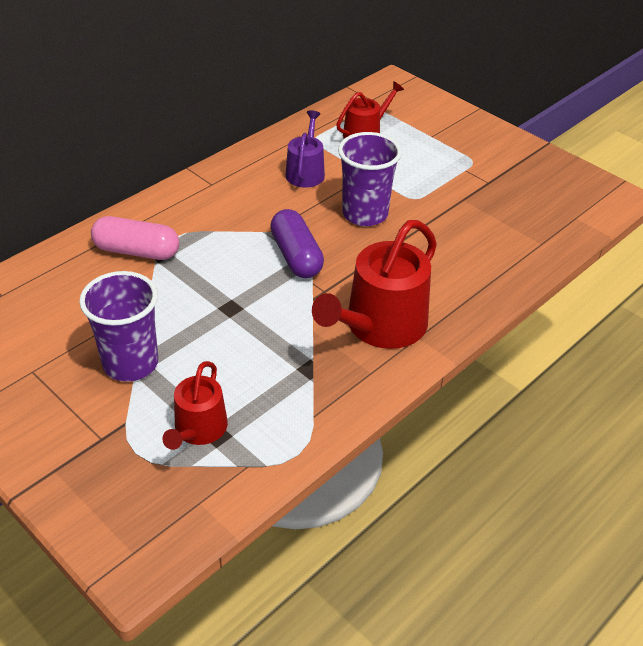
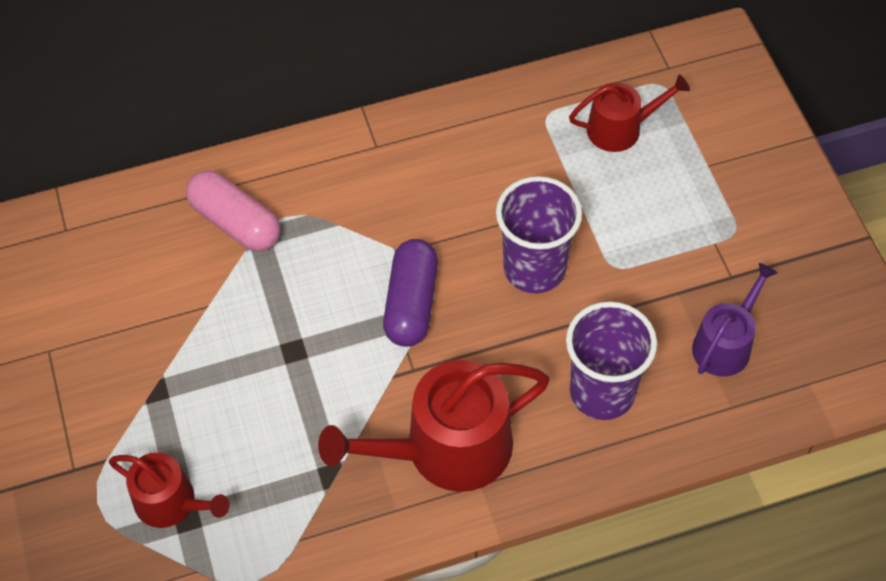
camera: 30 degrees right, 15 degrees up
purple cup [79,271,158,382] -> purple cup moved to [566,301,657,420]
red watering can [162,361,228,450] -> red watering can turned 105 degrees counterclockwise [109,452,229,528]
purple watering can [285,110,325,188] -> purple watering can moved to [692,263,777,377]

